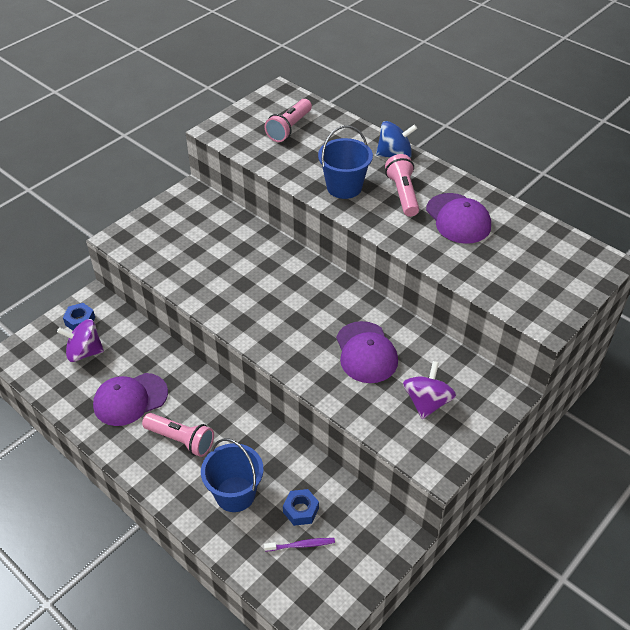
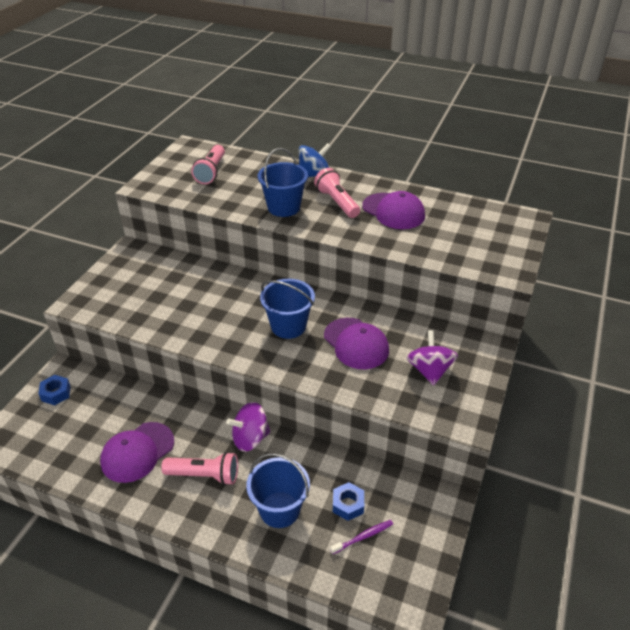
camera: 20 degrees left, 5 degrees down
purple spinning top [57,319,104,362] -> purple spinning top moved to [226,402,271,452]
none -> blue bucket [260,279,315,339]

